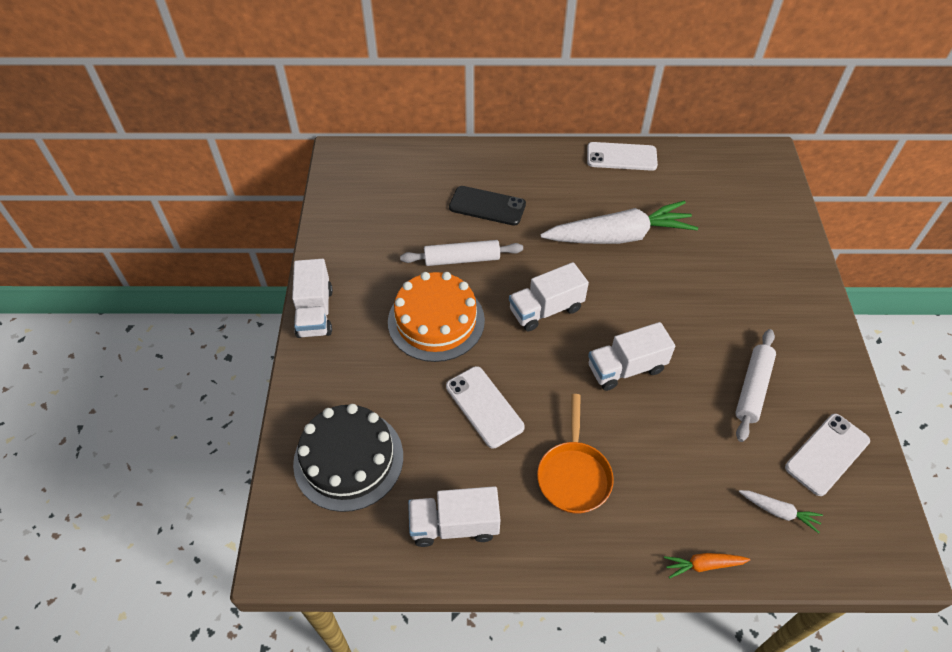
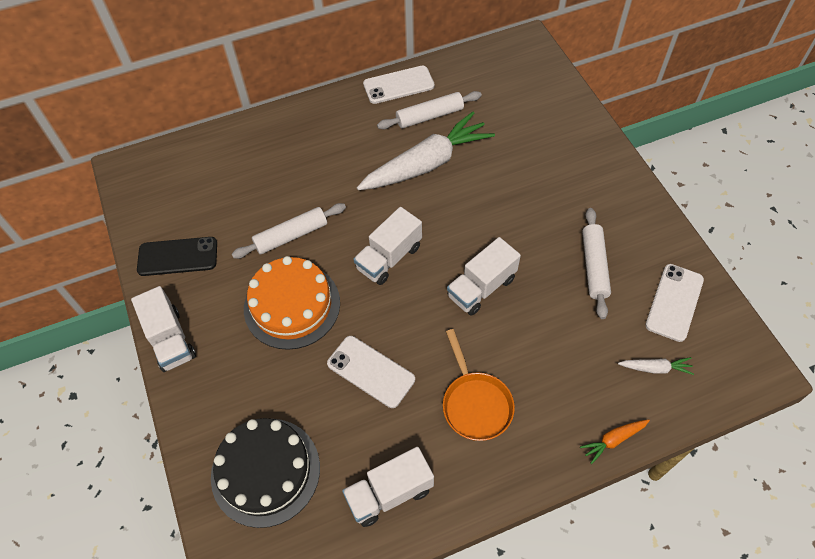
camera: 20 degrees left, 5 degrees up
black phone [449,186,526,226] -> black phone moved to [137,237,217,276]
none -> white rolling pin [377,91,482,130]

